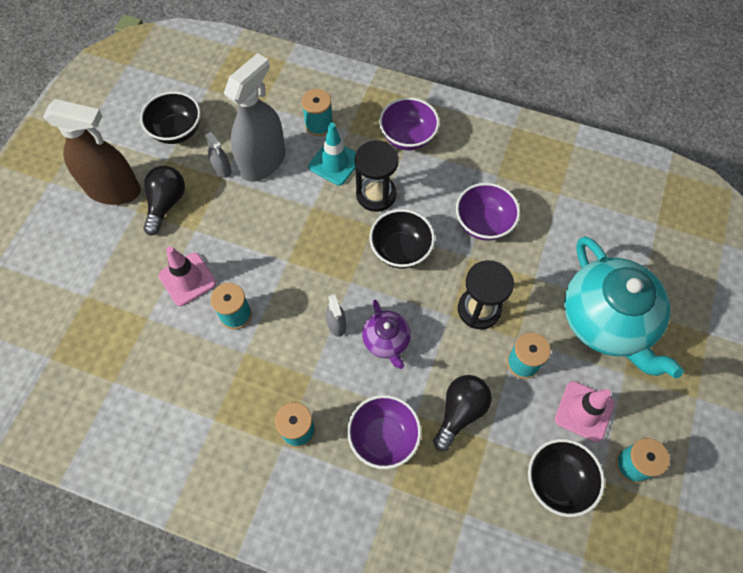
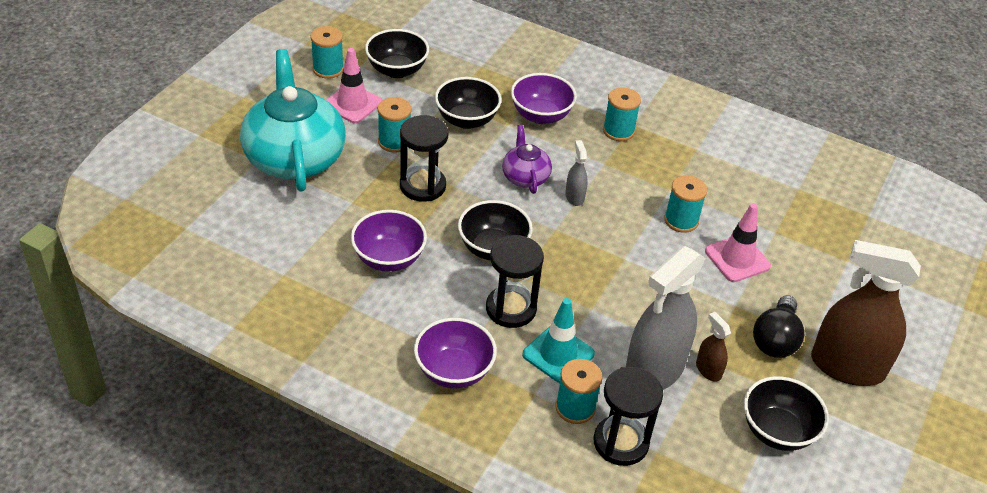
camera: 175 degrees left, 20 degrees down
grey spray bottle [205,132,231,178] -> brown spray bottle [696,312,731,382]
black light bulb [433,375,492,451] -> black bowl [435,77,502,129]
none -> black hourglass [593,367,663,466]

